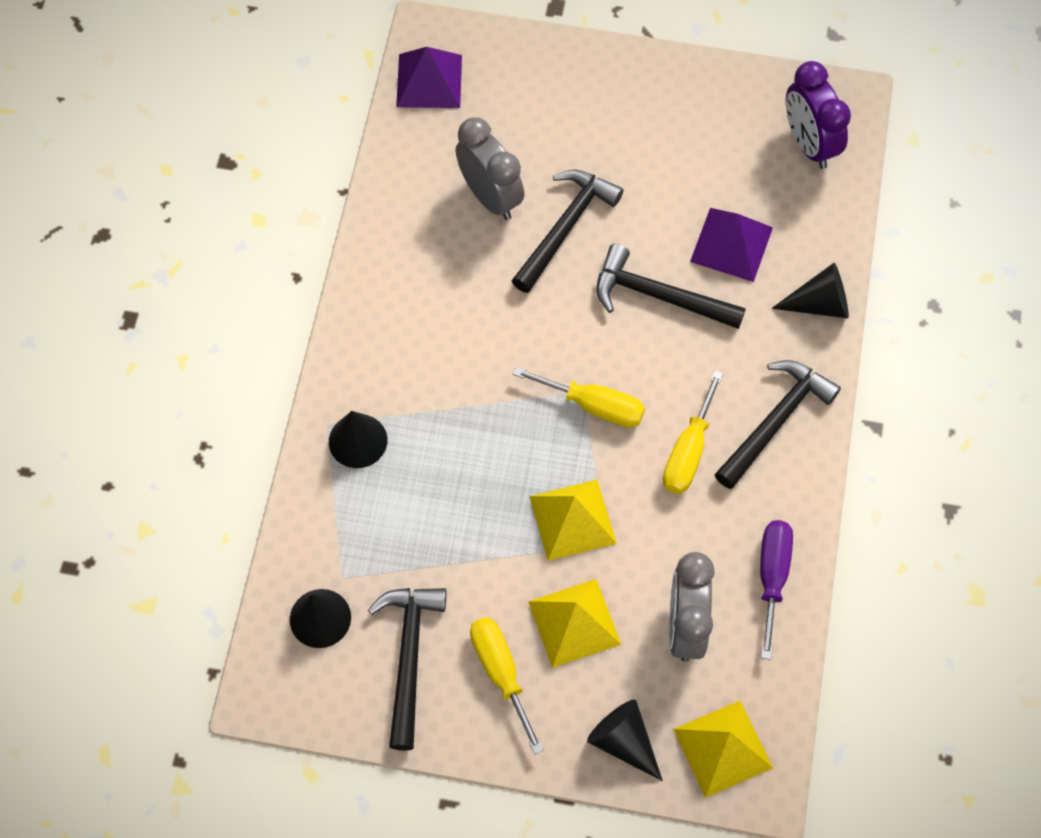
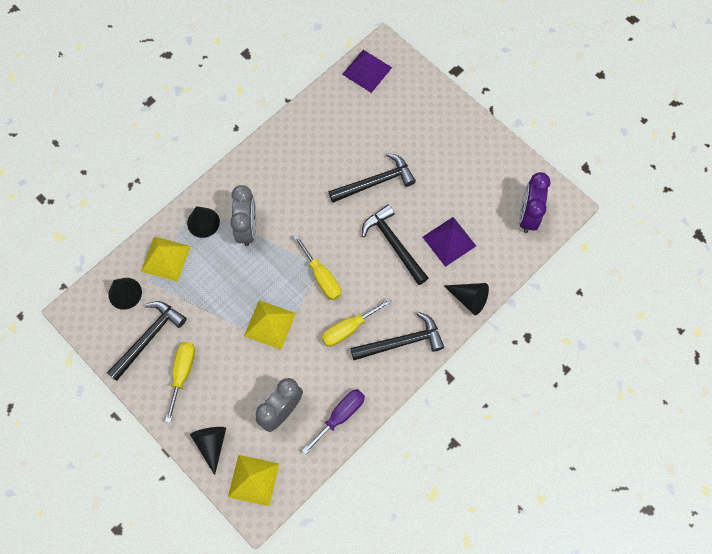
camera: 35 degrees right, 5 degrees up
grey clock [456,117,524,220] -> grey clock moved to [230,185,256,246]
yellow pyramid [528,579,621,668] -> yellow pyramid moved to [141,236,191,282]

